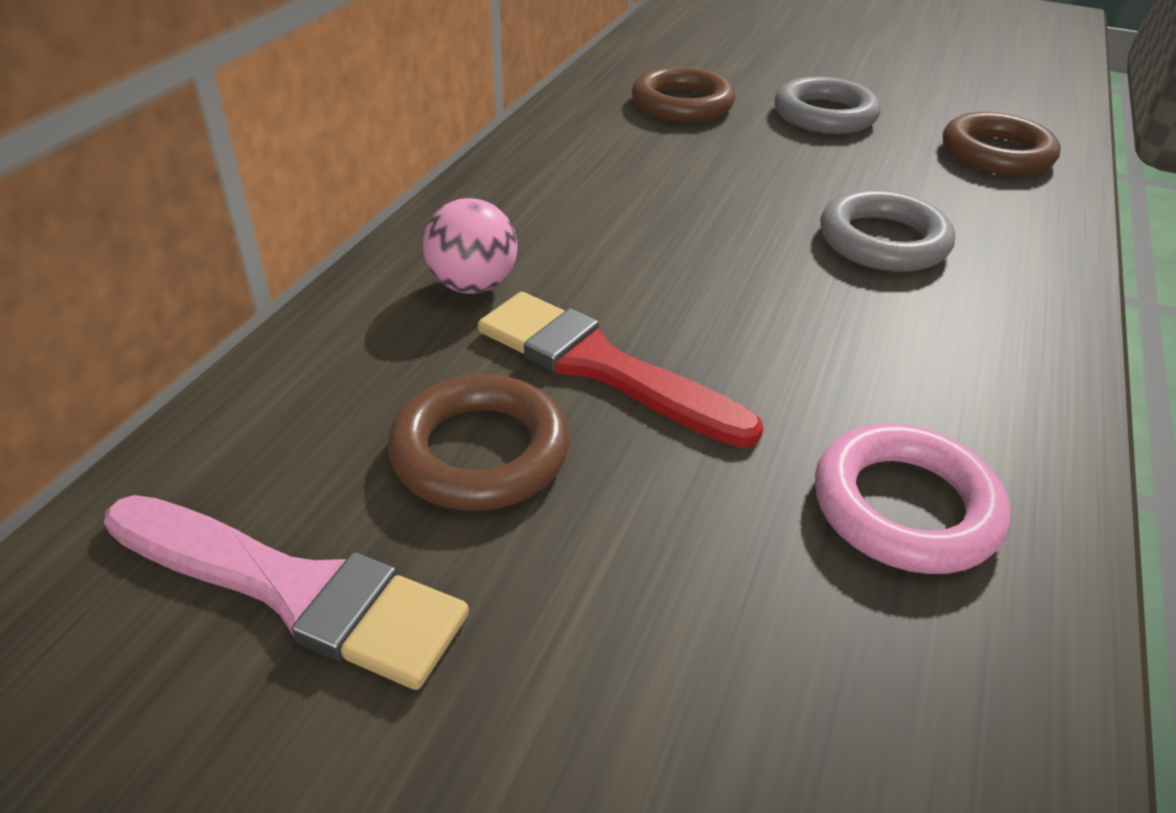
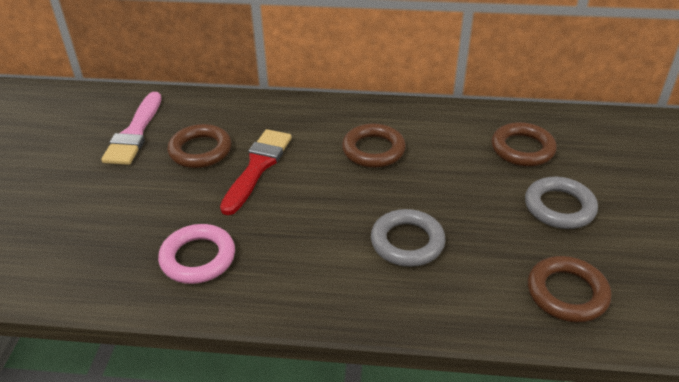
camera: 75 degrees right, 0 degrees up
pink ball [423,198,518,294] -> none
none -> brown ring [342,123,406,168]

